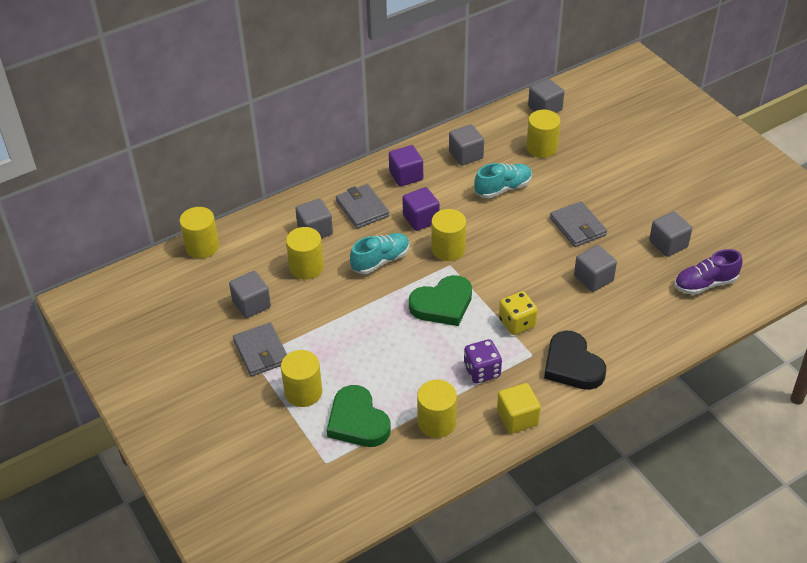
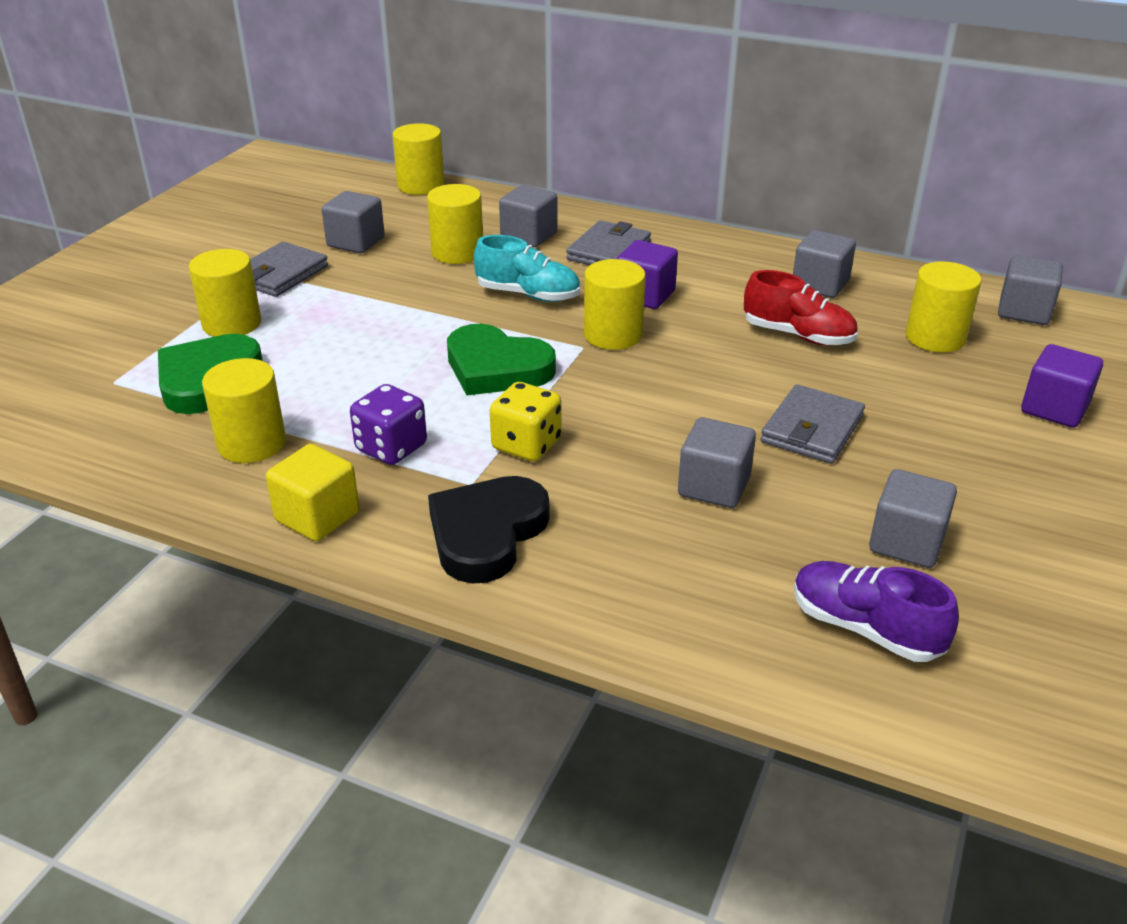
camera: 55 degrees right, 10 degrees down
purple cube [389,145,423,187] -> purple cube moved to [1021,344,1103,428]
turquoise shoe [474,163,532,198] -> red shoe [744,270,858,346]

